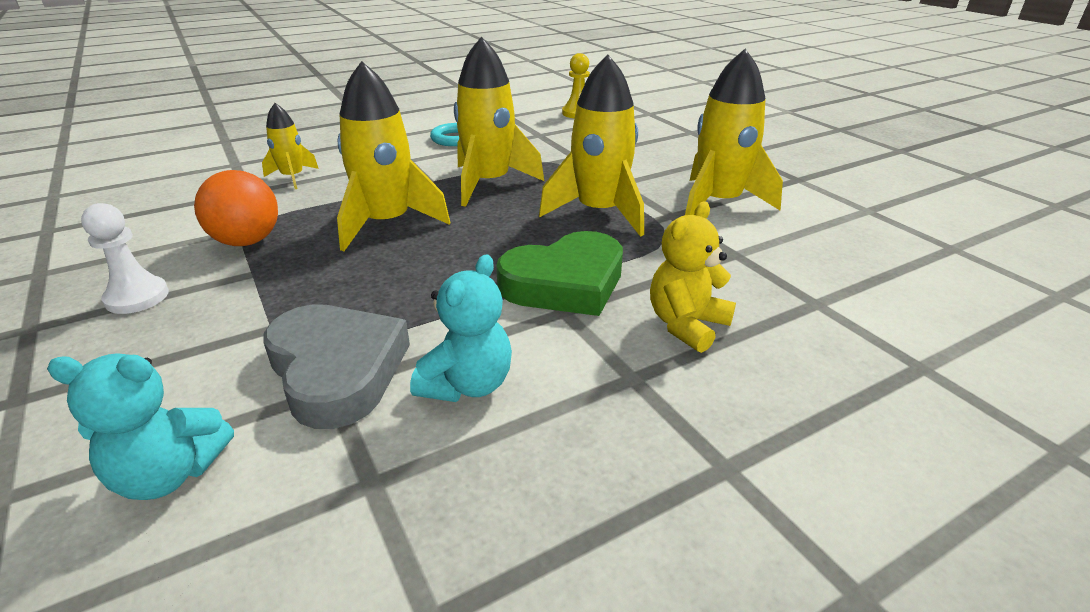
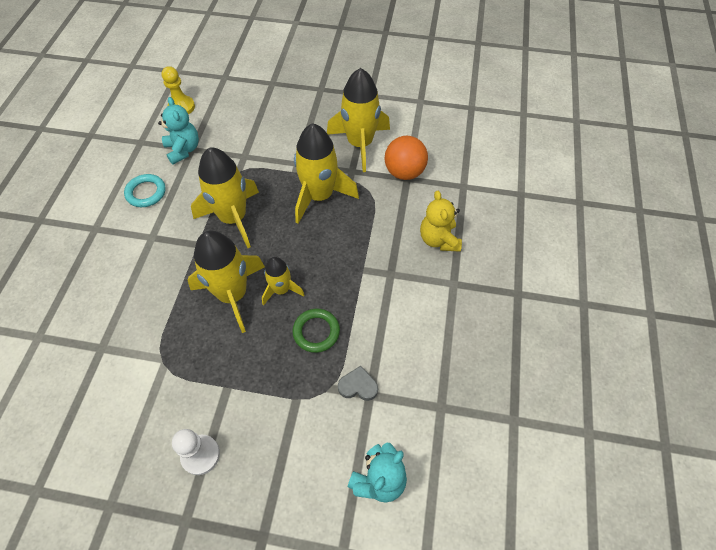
camera: 50 degrees left, 25 degrees up
orange ball [194,170,278,246] -> orange ball moved to [385,136,428,180]
yellow rocket [262,103,319,189] -> yellow rocket moved to [262,257,305,306]
grey heart [263,304,410,429] -> grey heart [338,366,378,401], size x0.46
turquoise teddy bear [410,254,512,402] -> turquoise teddy bear moved to [158,97,199,164]
green heart [496,231,623,316] -> none
none -> green ring [292,309,340,353]

